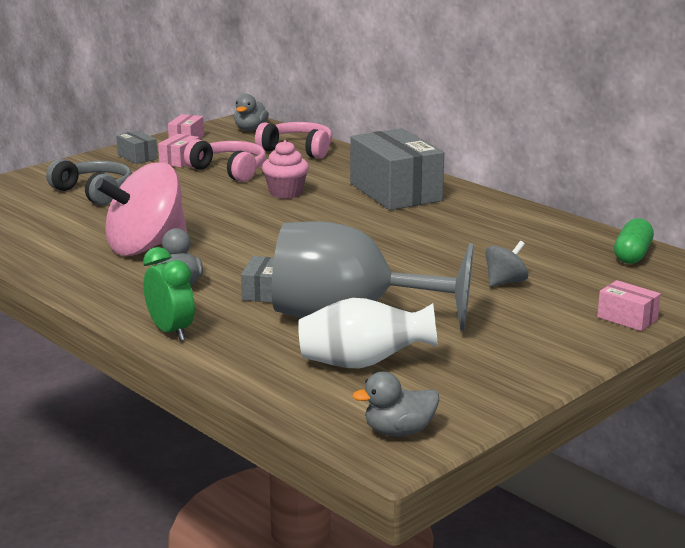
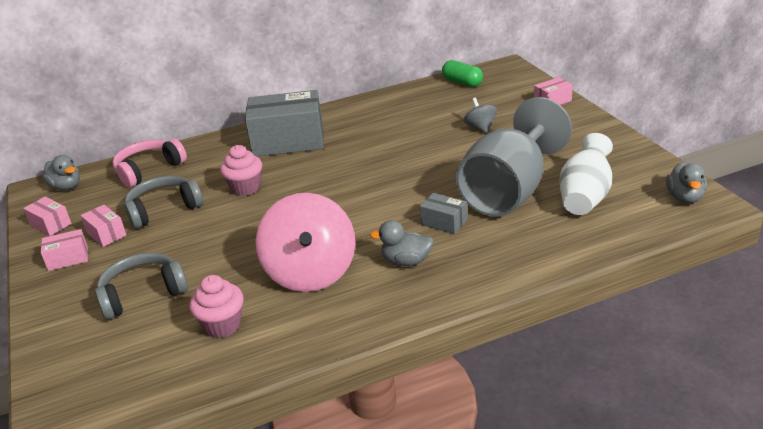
camera: 65 degrees left, 10 degrees up
grey box [116,130,158,164] -> pink box [41,229,88,271]
green clock [143,247,195,341] -> none
pink headphones [184,139,266,182] -> grey headphones [124,176,203,229]
none -> pink cupcake [190,275,244,338]

